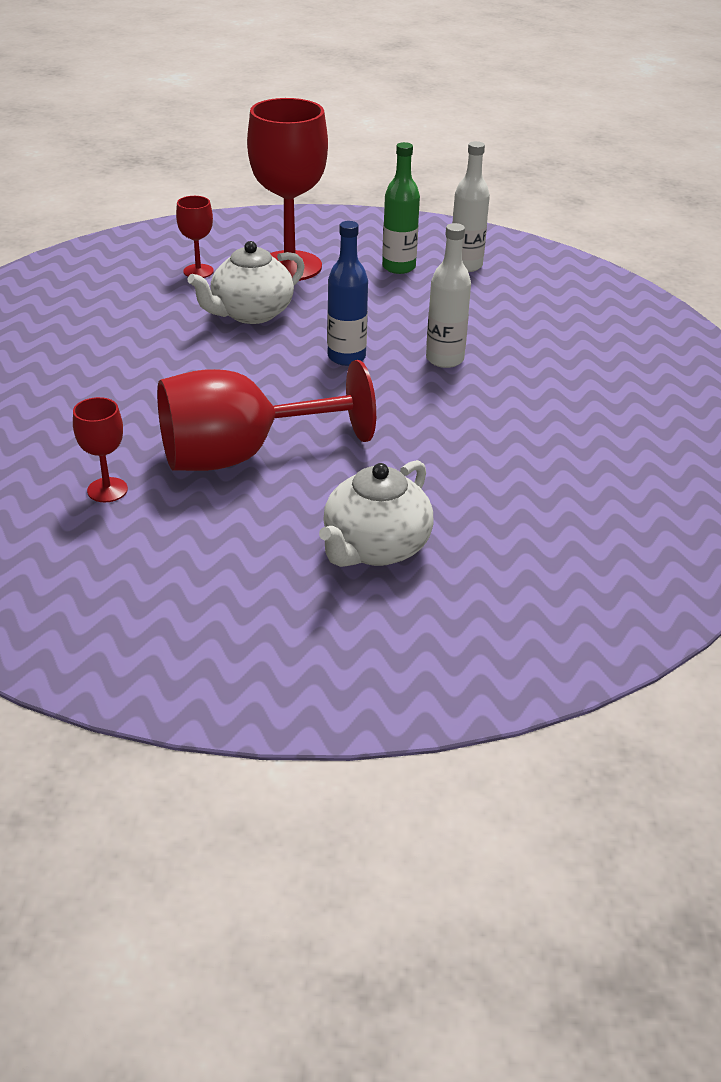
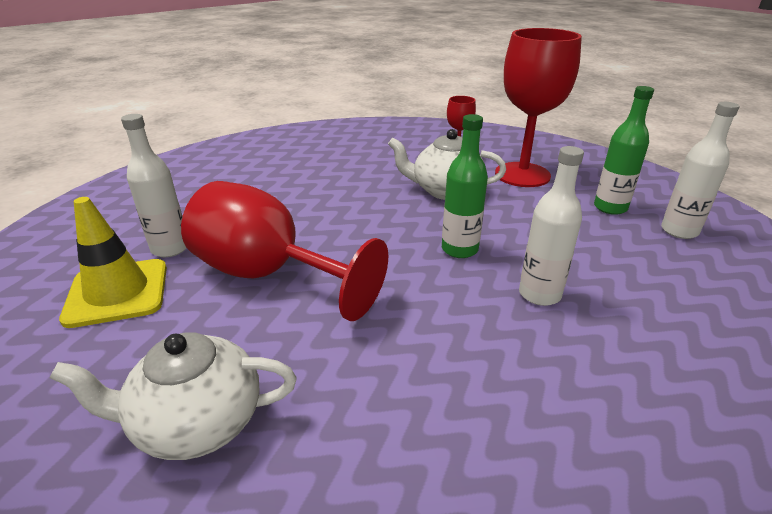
camera: 50 degrees right, 5 degrees down
red goblet [73,397,128,502] -> white bottle [121,114,186,257]
blue bottle [327,221,368,366] -> green bottle [442,114,488,258]
none -> yellow traffic cone [59,197,167,328]

